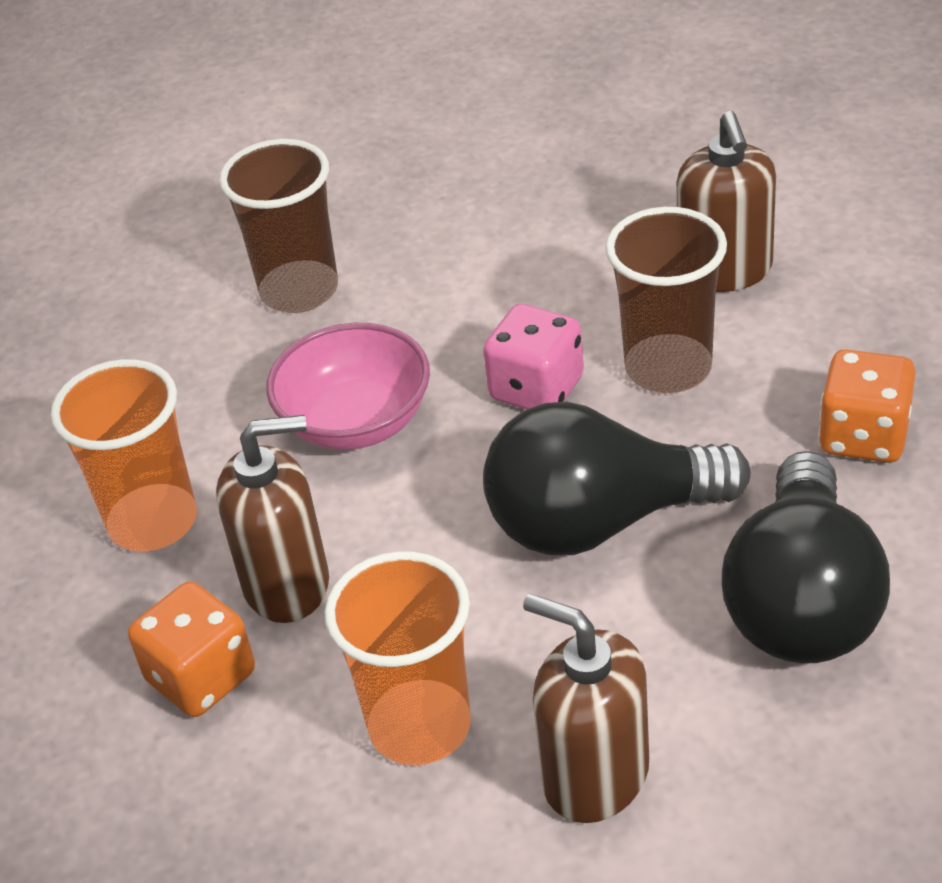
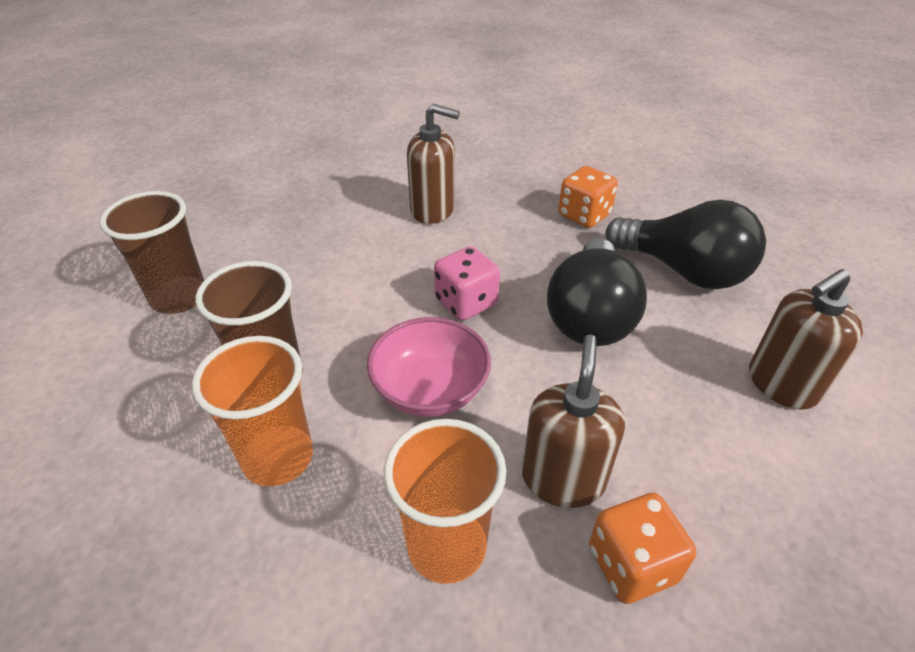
camera: 70 degrees left, 0 degrees up
orange cup [325,551,471,765] -> orange cup moved to [192,336,313,486]
brown cup [605,207,727,393] -> brown cup moved to [99,191,204,314]

